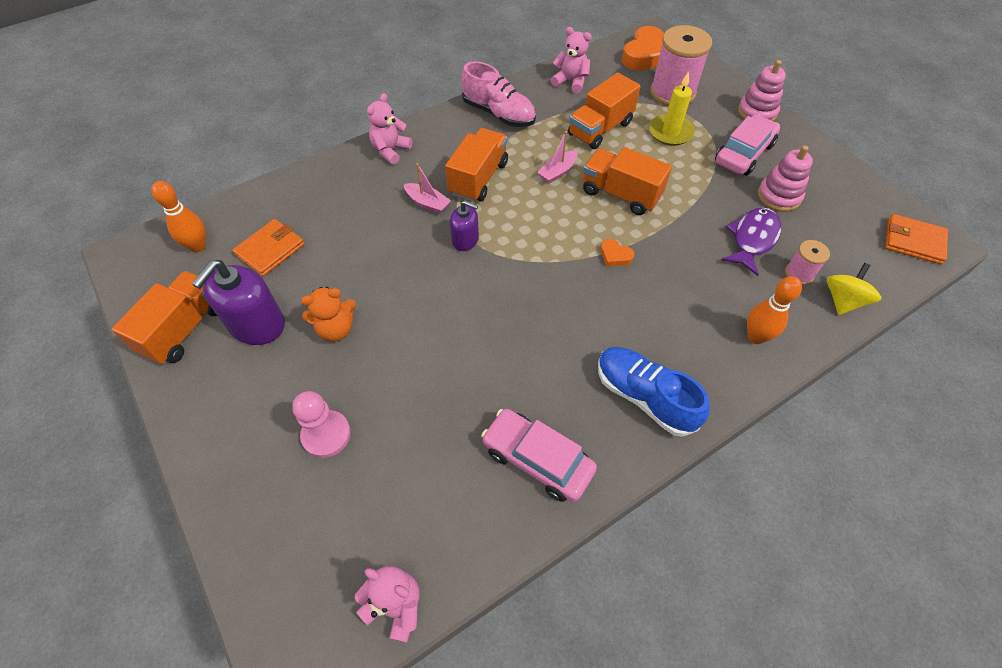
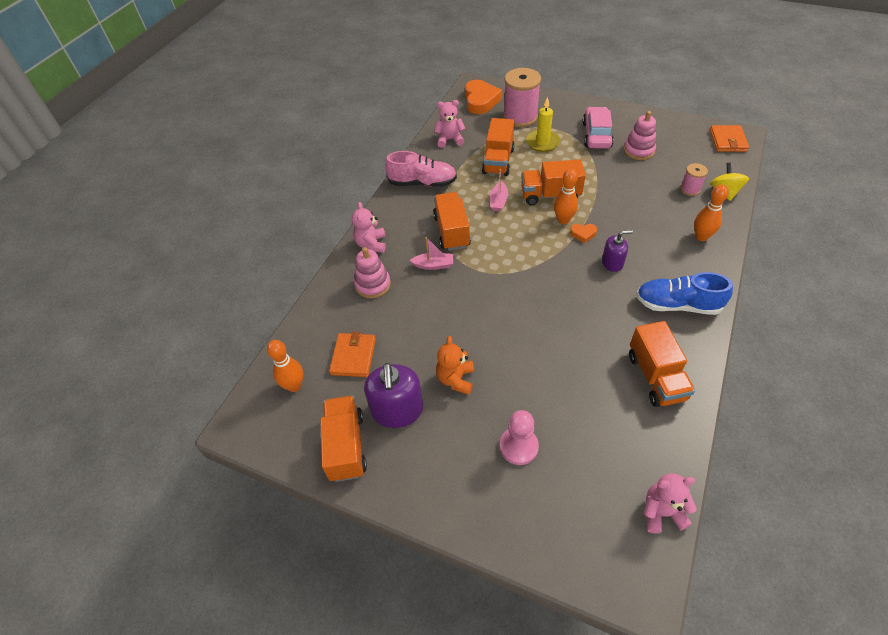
camera: 30 degrees left, 5 degrees down
orange teddy bear [301,287,356,342] -> orange teddy bear turned 150 degrees clockwise [436,336,474,395]
purple soap dispenser [450,200,479,251] -> purple soap dispenser moved to [602,230,633,272]
pink car [481,409,597,502] -> orange truck [629,321,695,407]
purple fish [721,208,781,276] -> none
pink stacking toy [738,60,786,121] -> pink stacking toy moved to [354,247,391,299]
orange wallet [885,214,948,264] -> orange wallet turned 75 degrees counterclockwise [710,125,749,152]
none -> orange bowling pin [554,169,578,224]

